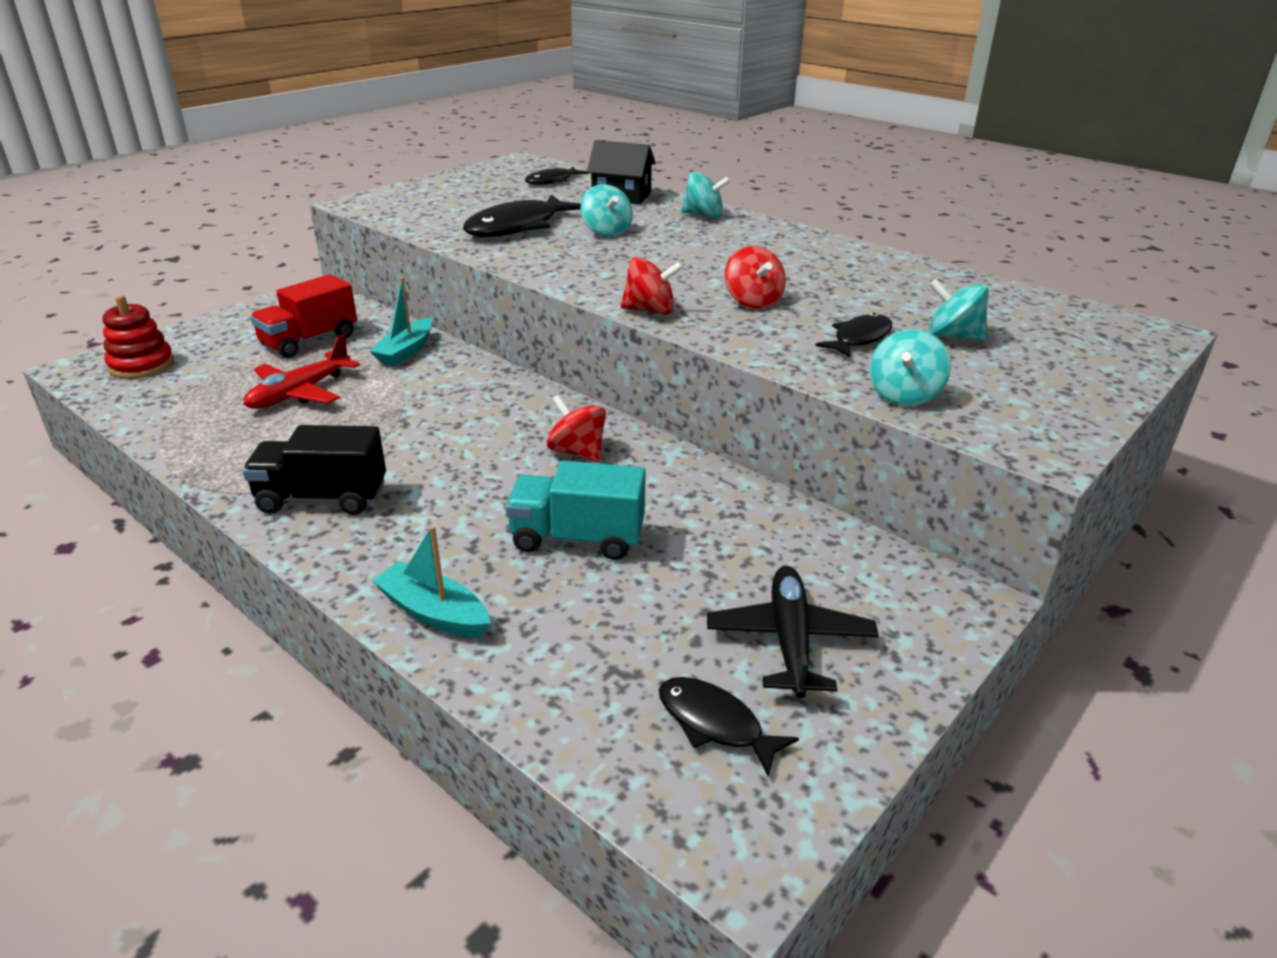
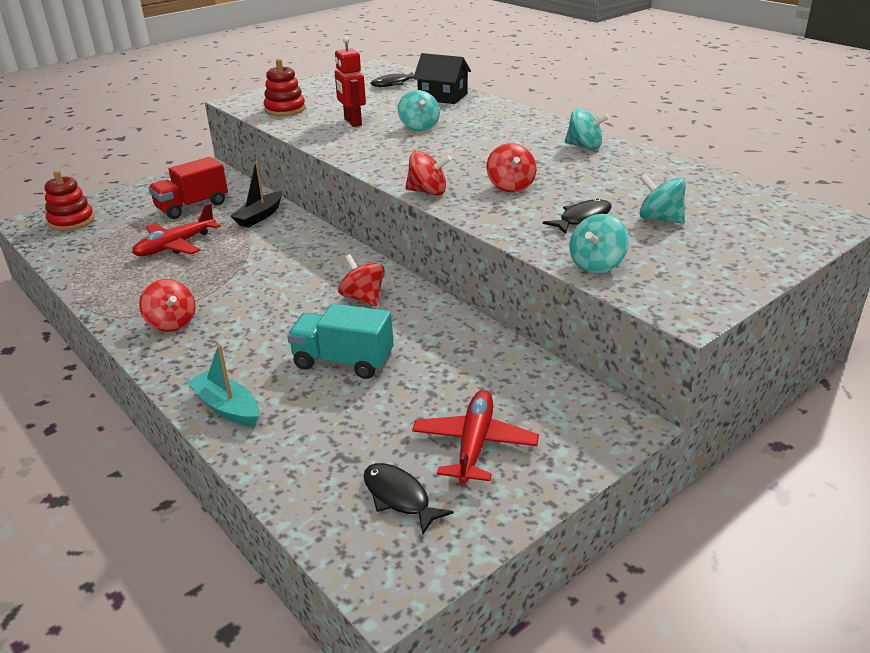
camera: 10 degrees right, 0 degrees up
black truck [243,425,386,515] -> red spinning top [139,279,196,332]
turquoise boat [370,277,432,366] -> black boat [230,161,282,228]
black fish [463,195,581,237] -> red robot [335,37,366,127]
turquoise spinning top [681,172,731,219] -> turquoise spinning top moved to [565,108,609,150]
black plane [707,566,879,698] -> red plane [412,390,539,484]
none -> red stacking toy [264,59,305,116]

